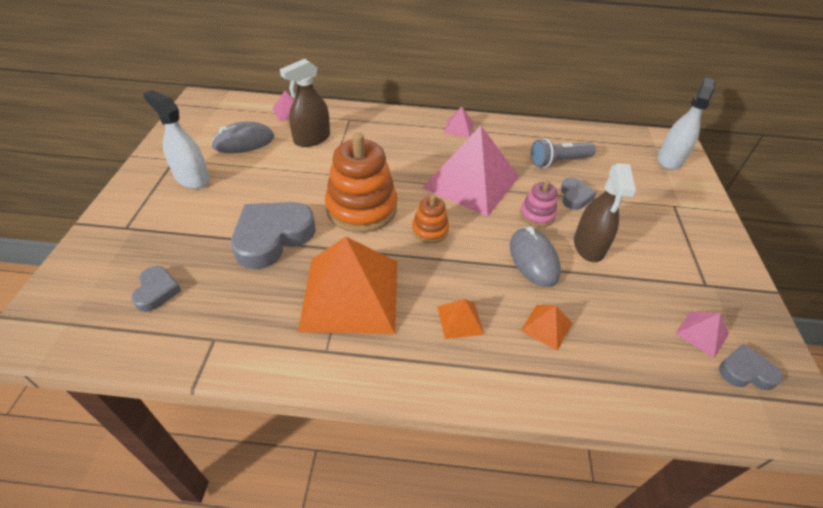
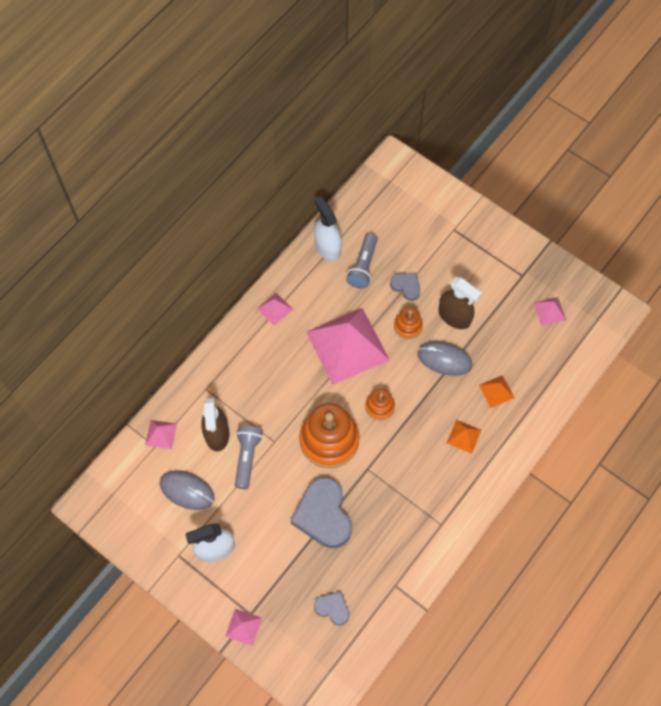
camera: 55 degrees left, 20 degrees up
grey mouse [211,122,274,153] -> grey mouse turned 75 degrees counterclockwise [160,471,215,510]
orange pyramid [298,237,397,334] -> none
pink stacking toy [520,180,557,227] -> orange stacking toy [394,307,423,339]
white spray bottle [657,77,715,170] -> white spray bottle moved to [314,196,342,261]
grey heart [719,344,783,390] -> none
none -> pink pyramid [225,609,262,646]
none -> grey flashlight [235,426,263,489]

